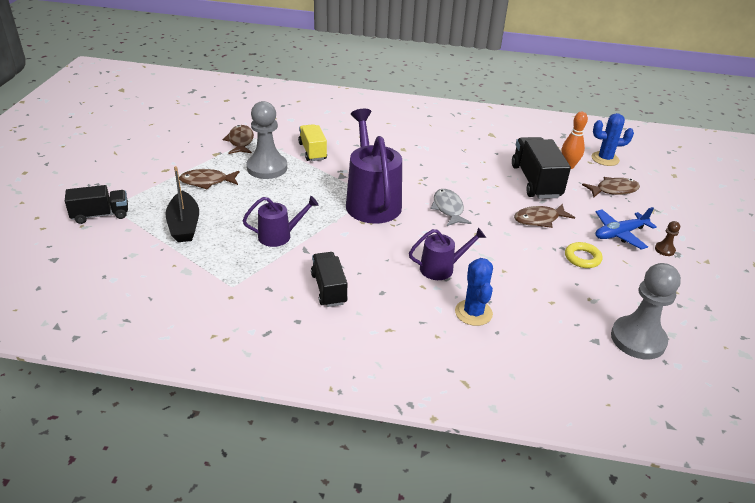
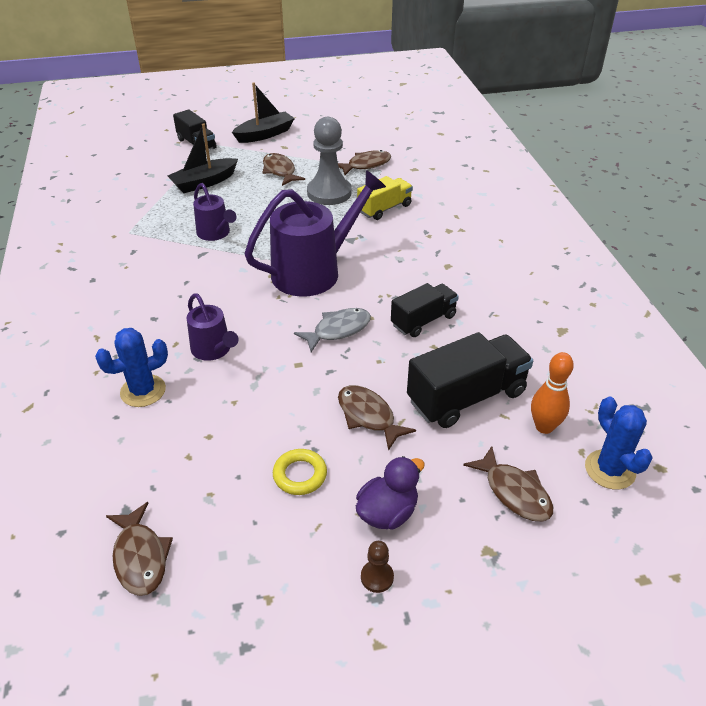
camera: 70 degrees right, 5 degrees up
black truck [311,252,348,307] -> black truck moved to [391,283,459,337]
blue plane [596,207,657,250] -> purple duck [356,456,425,530]
grey pawn [611,263,681,359] -> brown fish [106,502,173,596]
none -> black boat [232,82,295,143]

